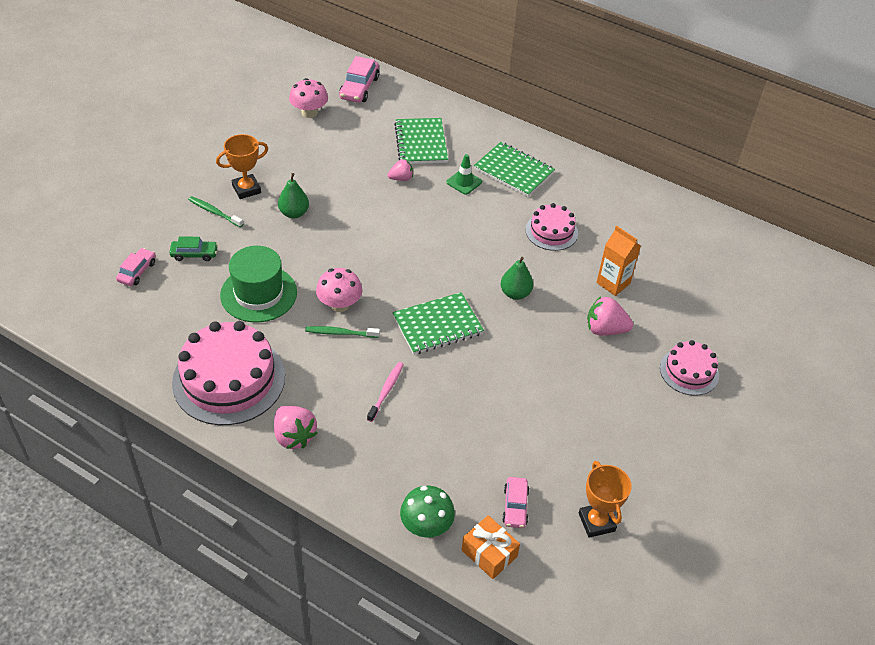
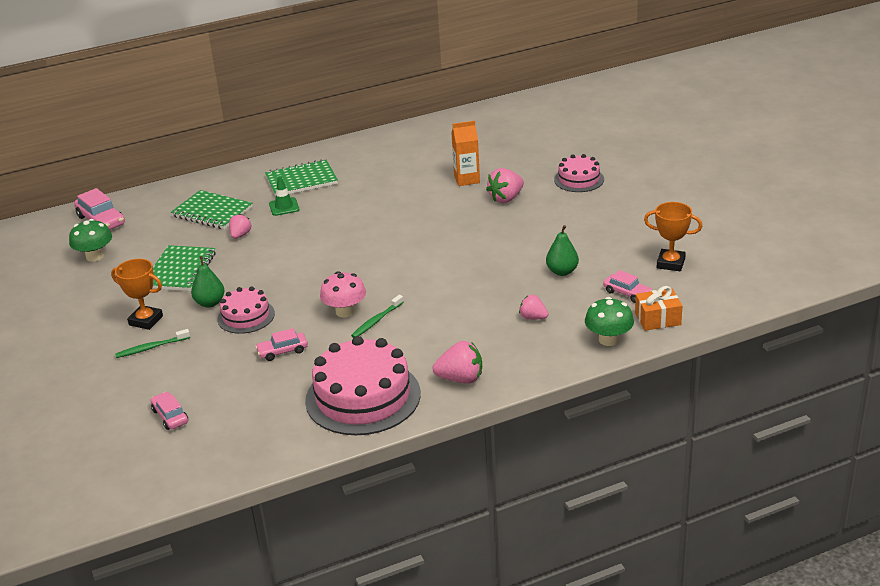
camera: 50 degrees left, 15 degrees down
green car [169,236,218,261] -> none
orange trophy [216,134,268,199] -> orange trophy turned 75 degrees counterclockwise [111,259,163,330]
green hat [220,246,297,323] -> pink car [255,328,308,361]
pink mushroom [289,78,328,118] -> green mushroom [69,219,112,262]
pink toothbrush [367,362,404,422] -> none
green notebook [392,292,484,355] -> green notebook moved to [152,245,216,291]
green pear [501,257,533,300] -> green pear moved to [546,225,579,276]
pink cake [525,203,578,251] -> pink cake moved to [217,286,275,334]
none -> pink strawberry [519,295,549,319]

